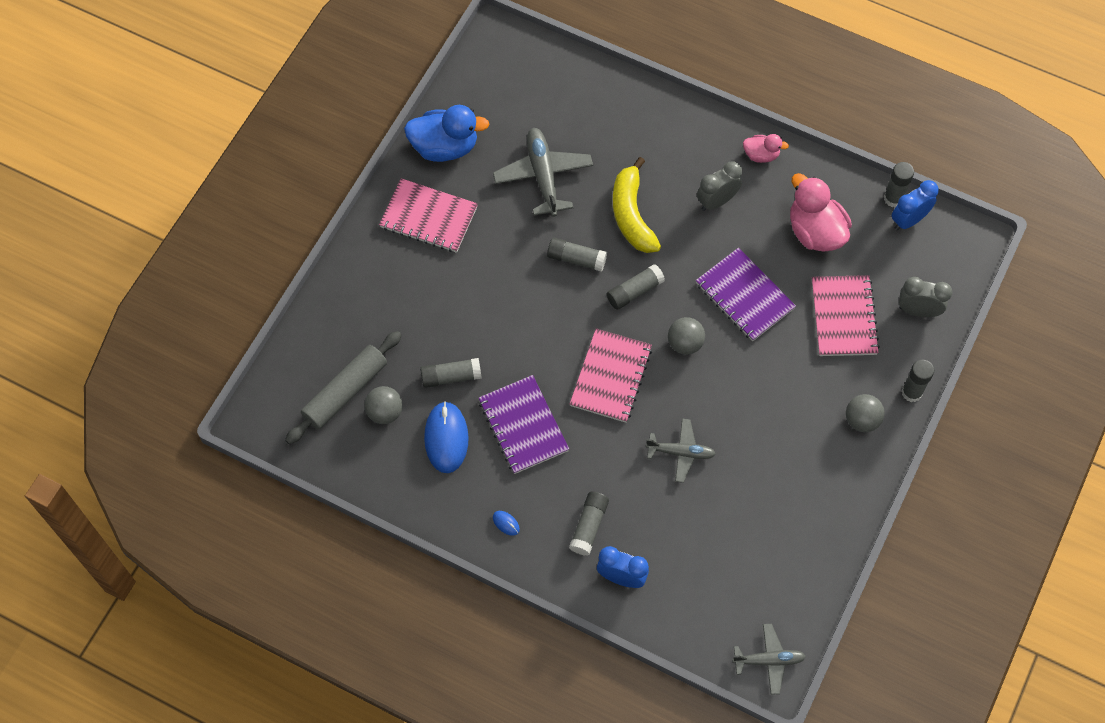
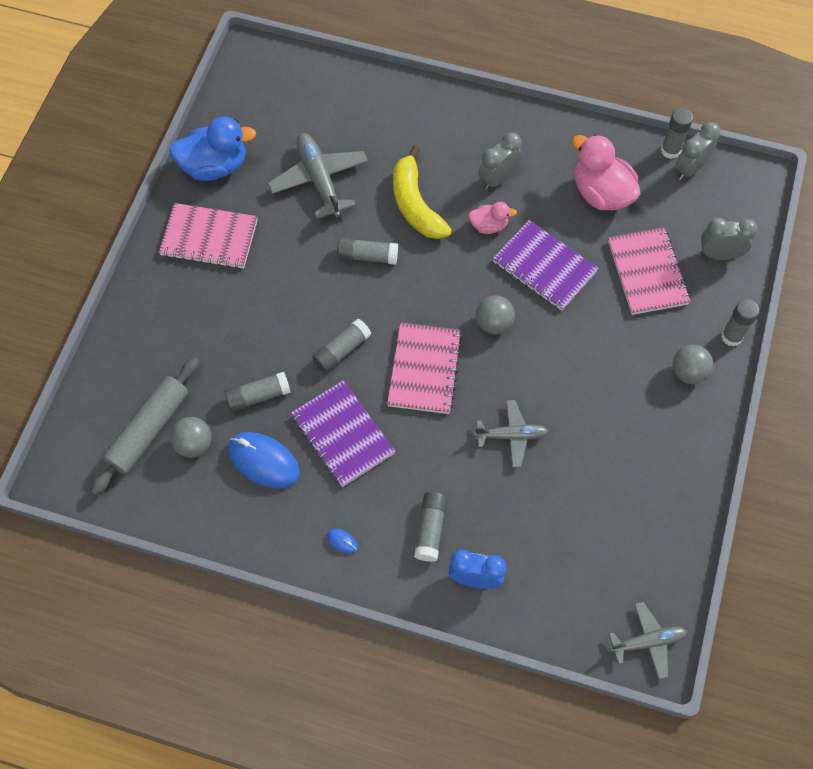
camera: 10 degrees left, 0 degrees up
blue mouse [424,401,469,473] -> blue mouse turned 45 degrees counterclockwise [228,432,300,489]
grey glue stick [607,264,665,310] -> grey glue stick moved to [312,319,371,373]
pink duck [743,134,789,163] -> pink duck moved to [469,202,517,234]
blue clock [892,180,939,230] -> grey clock [675,122,720,180]

